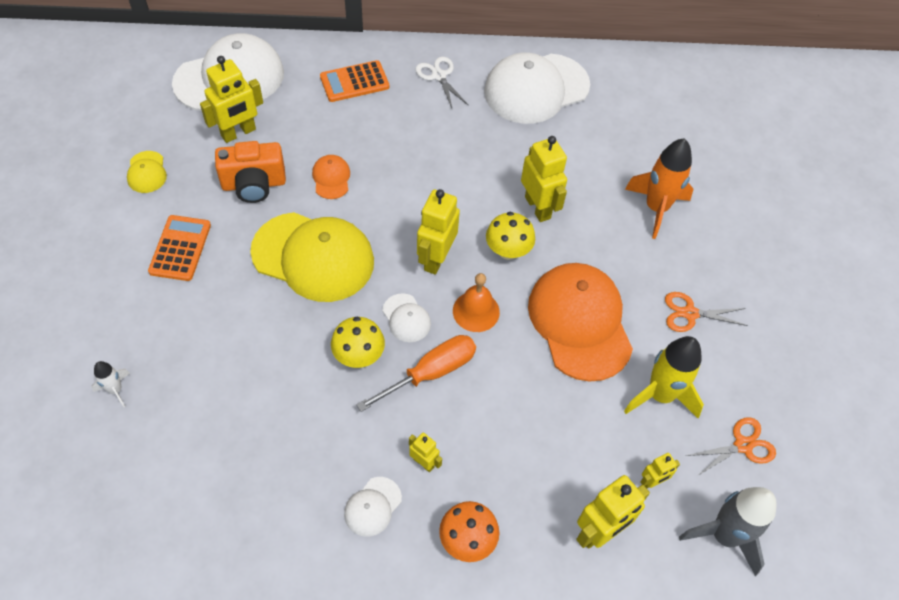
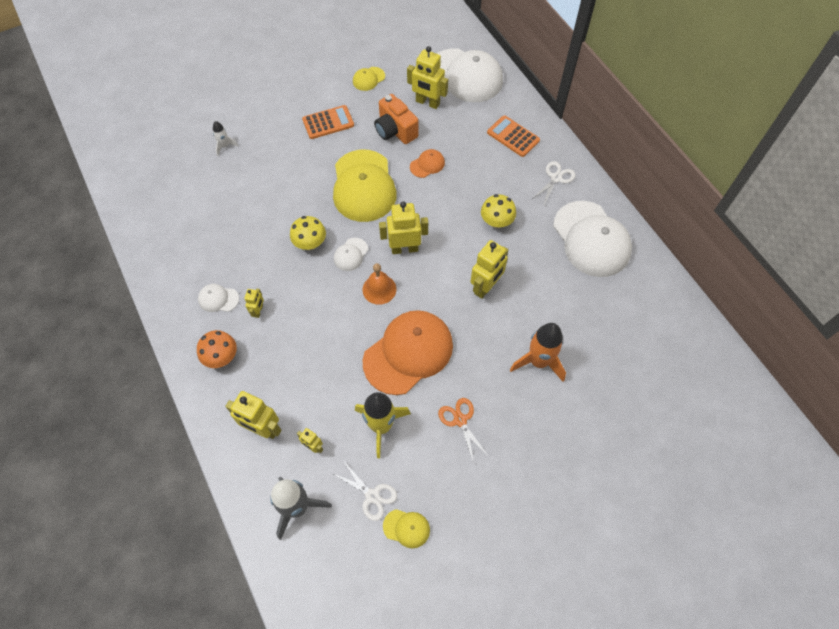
camera: 65 degrees right, 5 degrees up
orange screwdriver [356,335,476,412] -> none
white cap [484,52,590,124] -> white cap turned 150 degrees counterclockwise [553,201,632,277]
yellow mushroom [486,212,535,260] -> yellow mushroom moved to [481,194,516,229]
orange scissors [686,417,776,476] -> white scissors [332,460,397,521]
none -> yellow cap [383,509,430,548]

